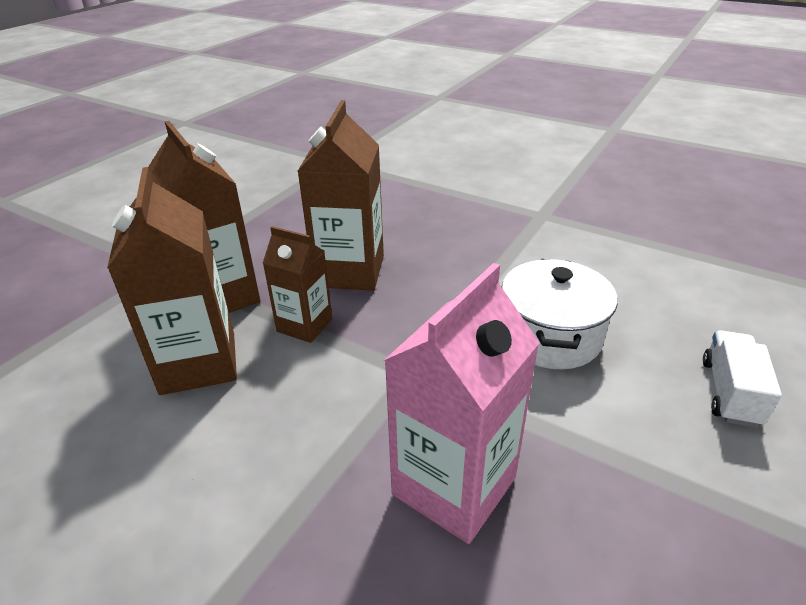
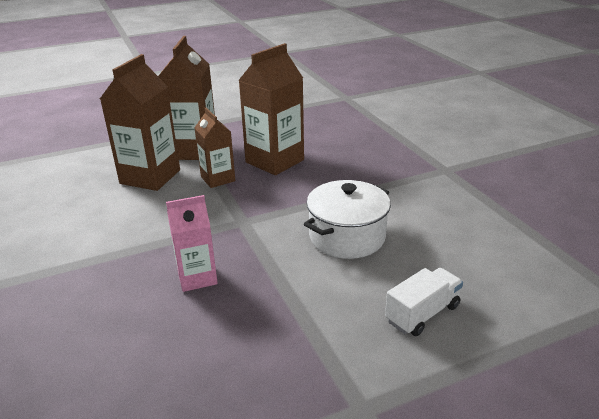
camera: 35 degrees right, 5 degrees down
pink carton [384,263,540,544] -> pink carton [166,195,218,292], size x0.60

